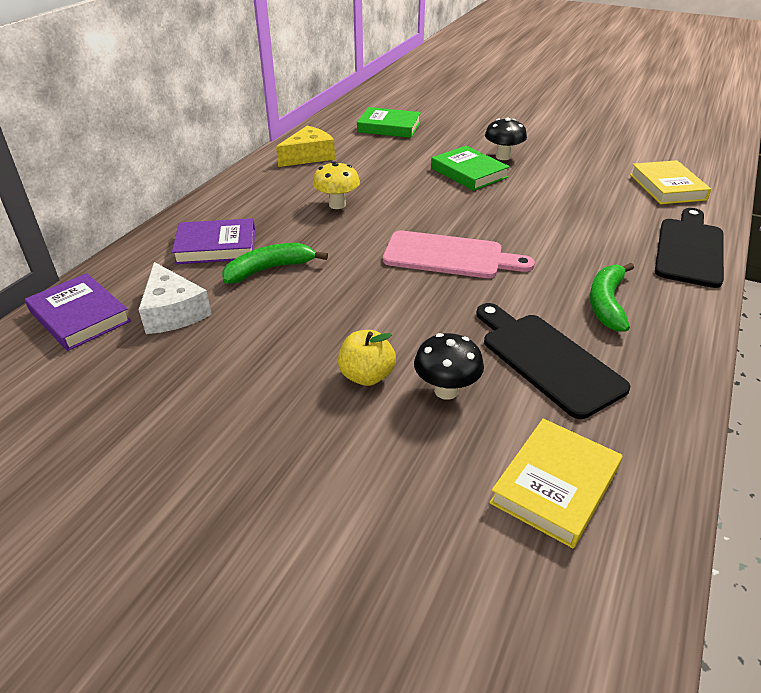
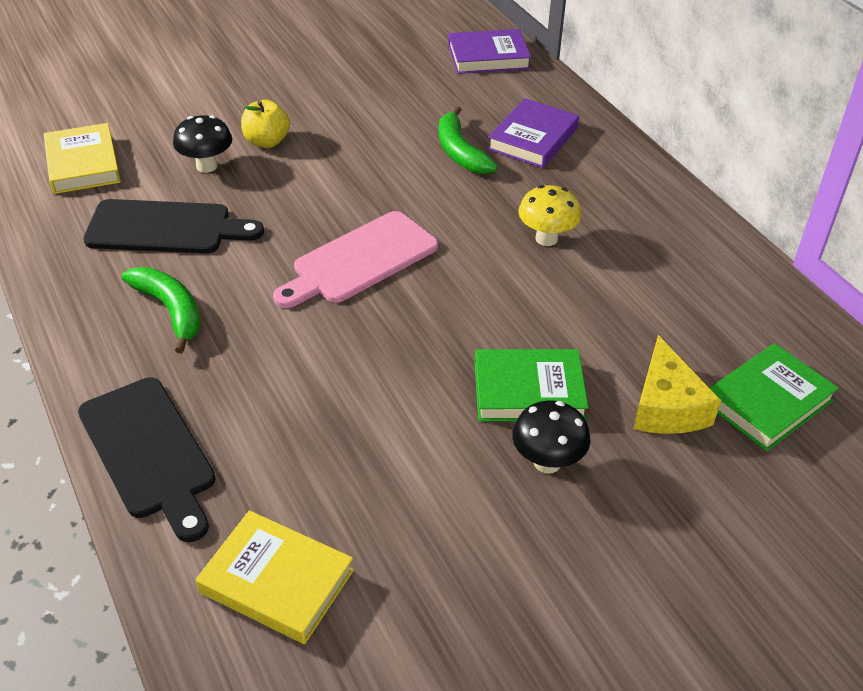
camera: 125 degrees right, 5 degrees up
white cheese [138,262,212,334] -> none
green banana [222,243,328,284] -> green banana turned 150 degrees clockwise [439,106,498,174]
yellow cheese [276,126,335,167] -> yellow cheese moved to [633,335,721,434]

